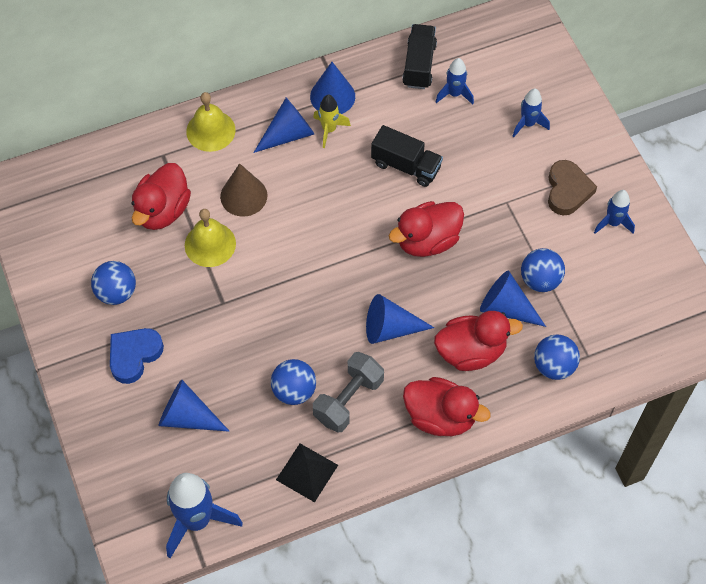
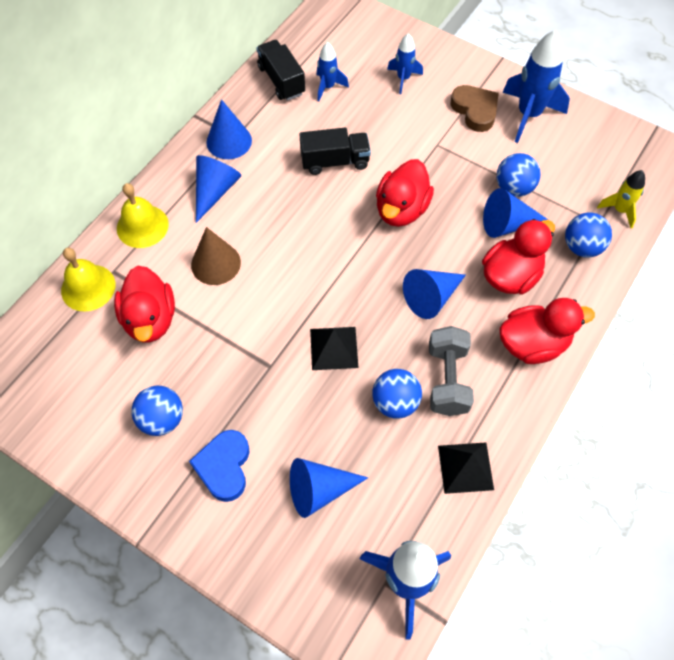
camera: 35 degrees left, 0 degrees up
yellow bell [185,209,236,267] -> yellow bell moved to [61,248,115,312]
yellow rocket [313,95,351,148] -> yellow rocket moved to [597,170,645,228]
blue rocket [594,190,635,234] -> blue rocket [502,30,570,143], size x1.81
none -> black pyramid [310,327,358,370]

